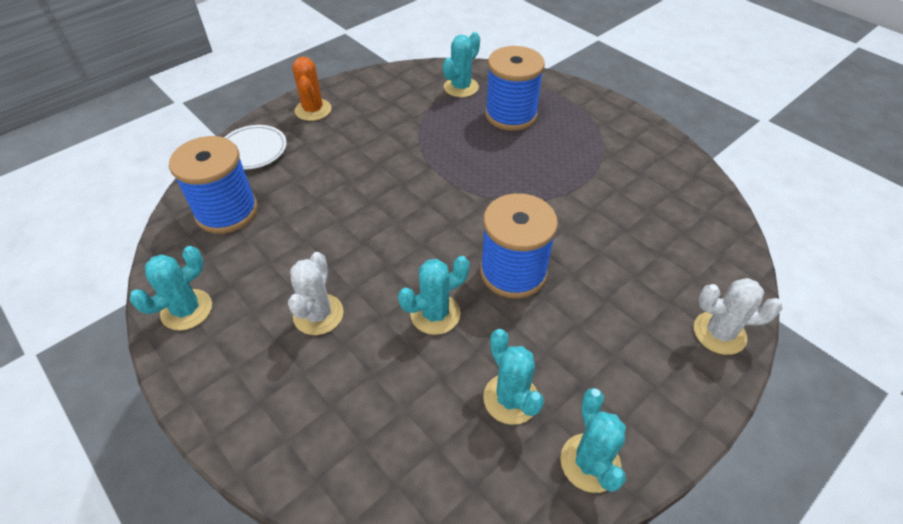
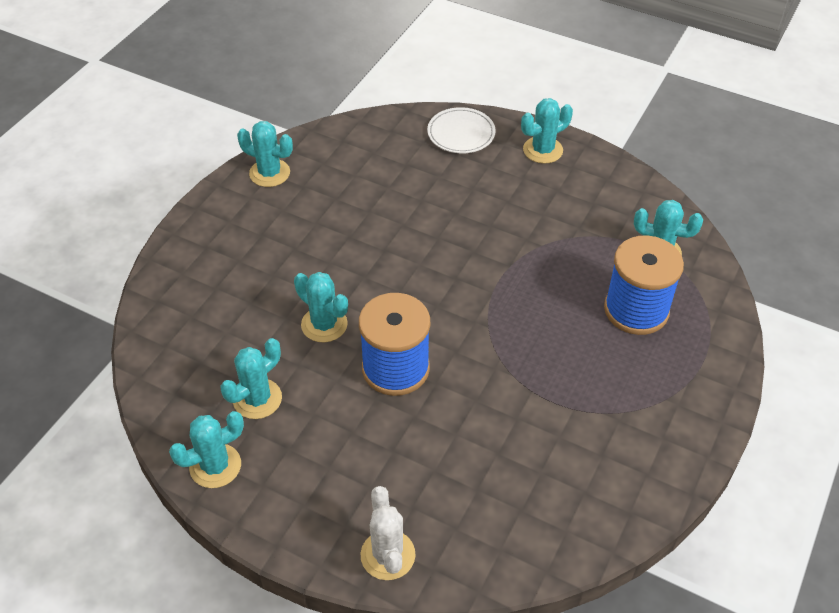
camera: 70 degrees right, 0 degrees up
blue spool [169,136,258,234] -> none
white cactus [288,252,344,335] -> none
orange cactus [292,57,332,121] -> turquoise cactus [521,98,573,164]

